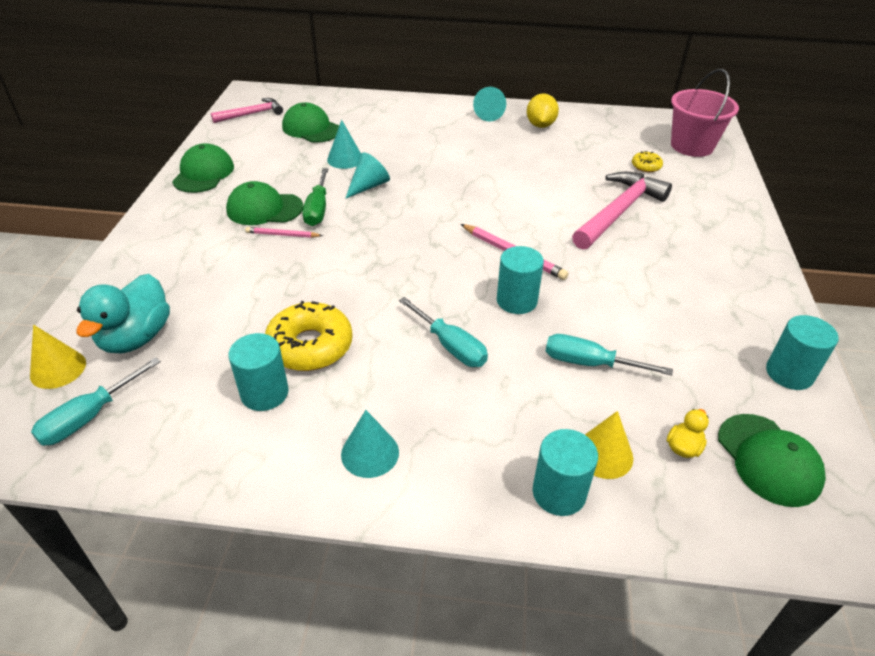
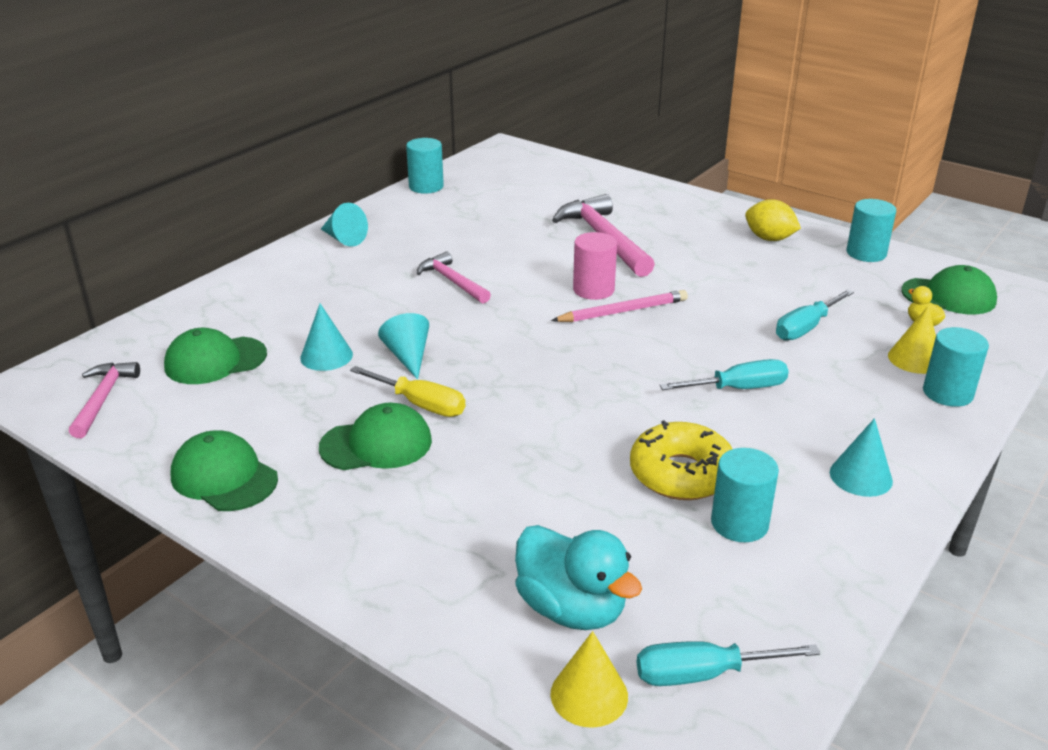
camera: 60 degrees left, 10 degrees down
turquoise screwdriver [31,357,161,446] -> turquoise screwdriver turned 105 degrees clockwise [637,641,820,686]
green cap [226,181,303,225] -> green cap turned 135 degrees counterclockwise [319,403,432,470]
pink pencil [245,227,323,238] -> none
green screwdriver [303,168,328,226] -> yellow screwdriver [350,366,466,417]
turquoise cylinder [497,246,544,314] -> turquoise cylinder moved to [406,138,444,194]
yellow lemon [527,93,559,128] -> yellow lemon moved to [745,199,801,241]
yellow donut [632,151,663,172] -> none
pink bucket [671,69,739,157] -> none
none -> pink hammer [417,251,491,304]
none -> pink cylinder [573,232,617,300]

